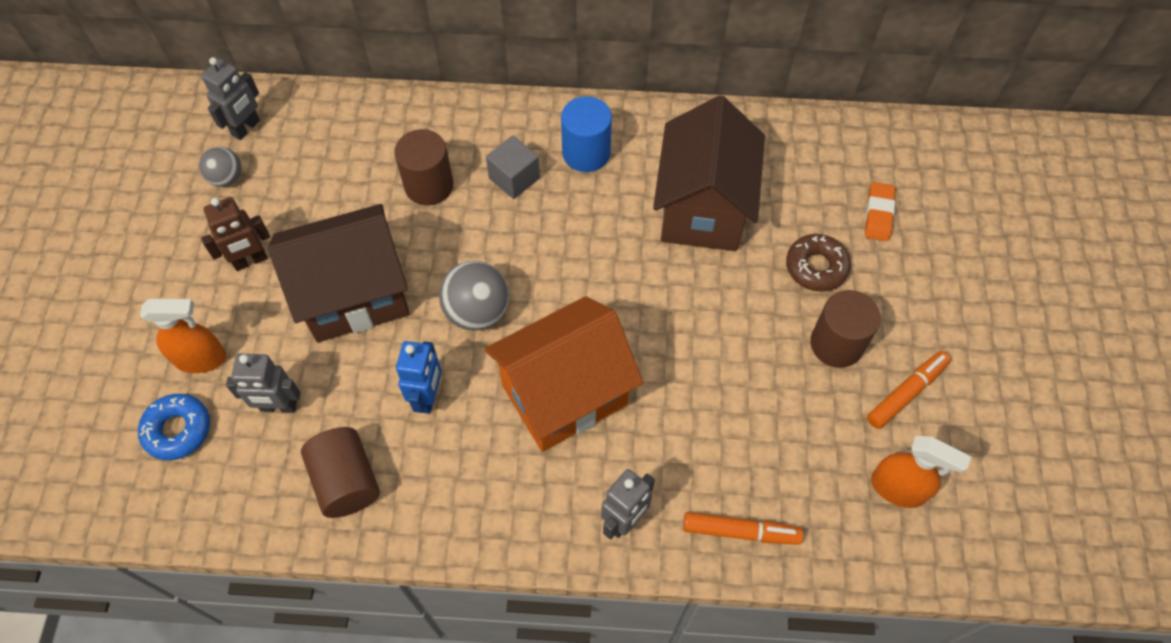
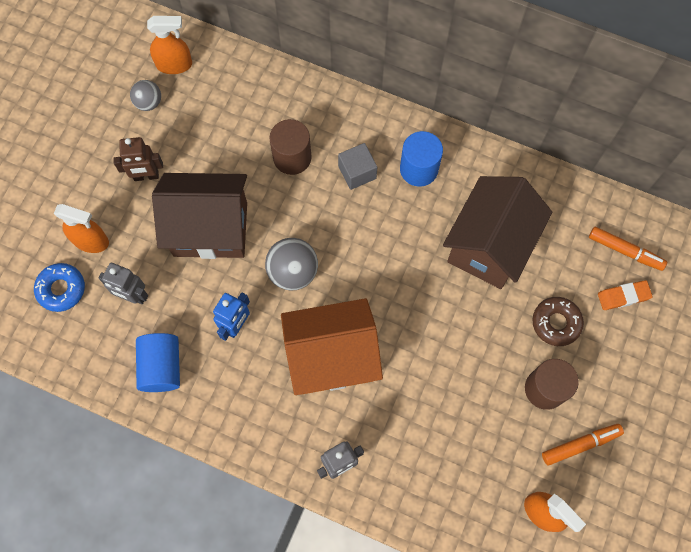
camera: 20 degrees right, 10 degrees up
grey robot [201,57,260,140] -> orange spray bottle [147,16,192,74]
brown cylinder [301,427,380,518] -> blue cylinder [136,333,180,392]
orange marker [683,512,803,545] -> orange marker moved to [589,227,667,271]
orange eraser [865,182,895,241] -> orange eraser turned 45 degrees clockwise [598,280,653,310]

